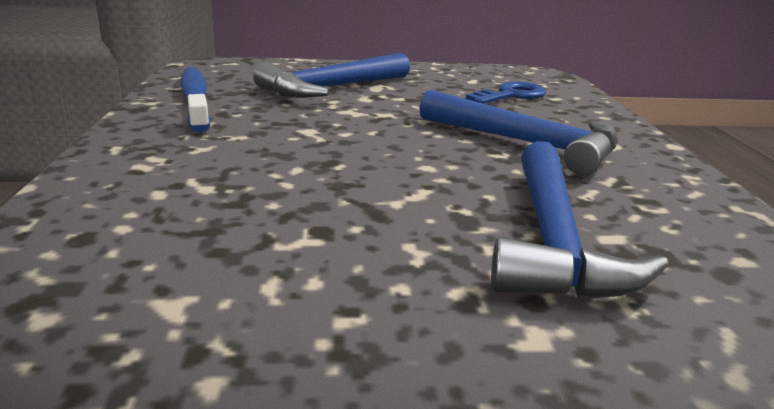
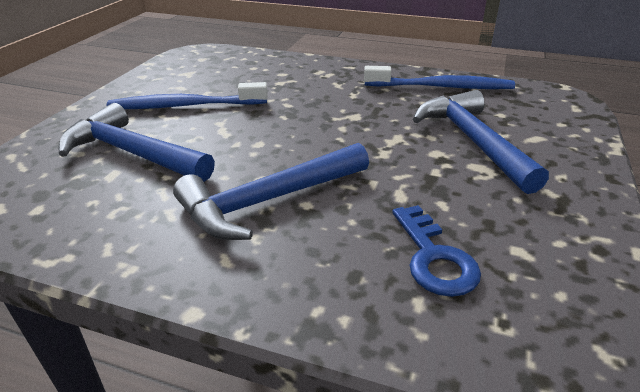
camera: 115 degrees right, 10 degrees up
none -> blue toothbrush [107,82,268,109]

